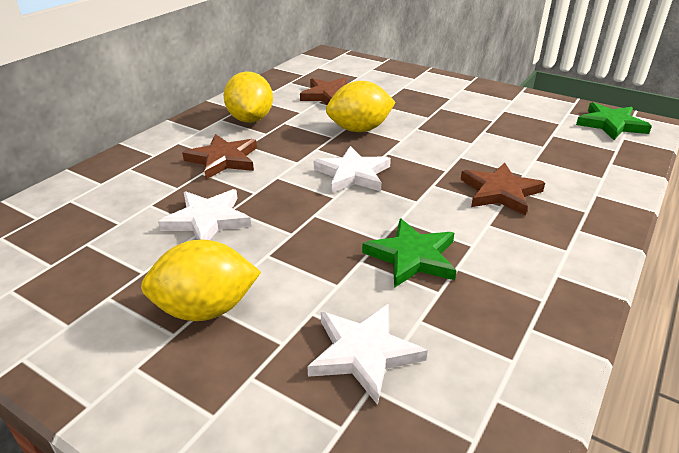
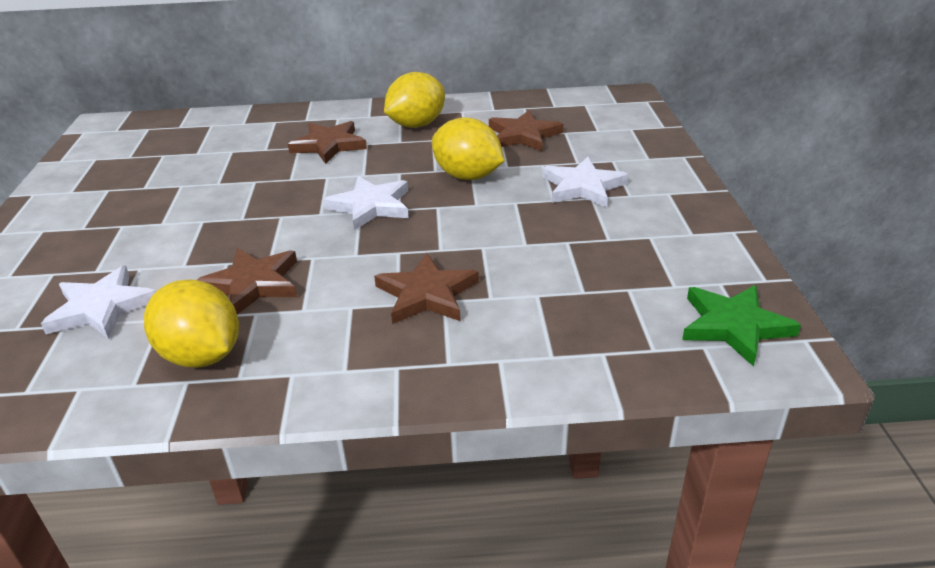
camera: 55 degrees right, 0 degrees up
yellow lemon [141,239,261,321] -> yellow lemon moved to [144,280,239,368]
white star [158,189,251,240] -> white star moved to [542,157,629,208]
green star [362,218,457,288] -> brown star [197,248,297,315]

